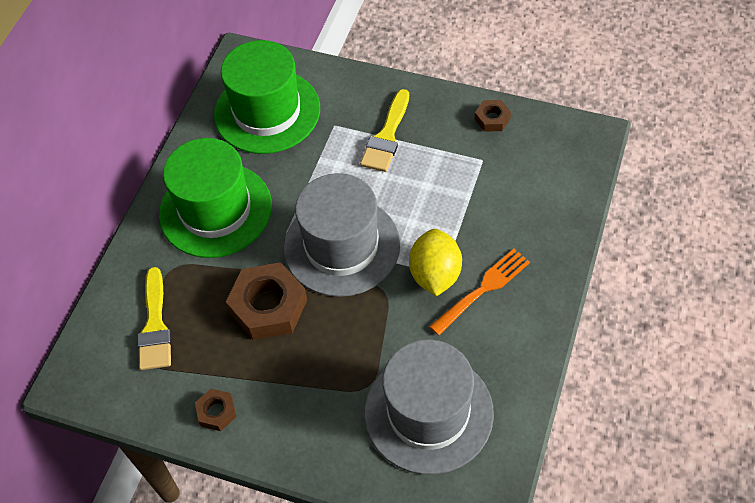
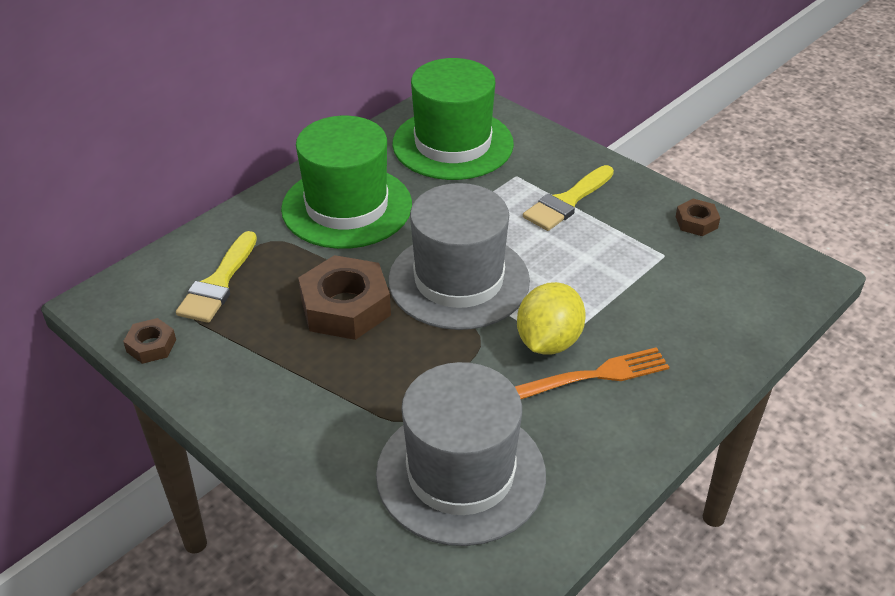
camera: 20 degrees right, 15 degrees down
brown nut [195,389,236,431] -> brown nut moved to [123,318,176,364]

